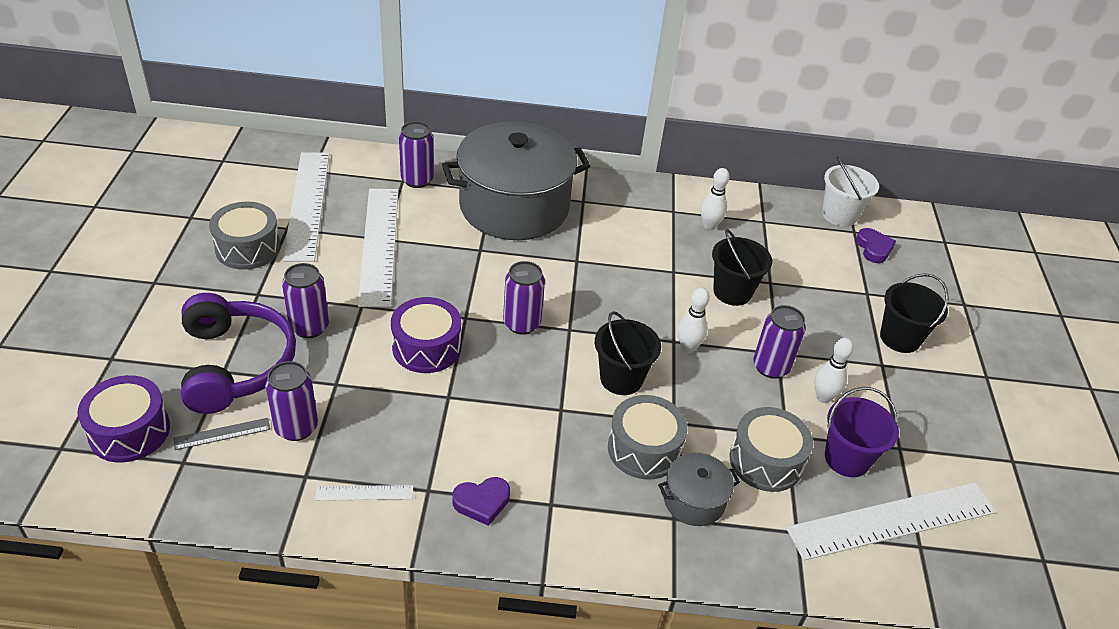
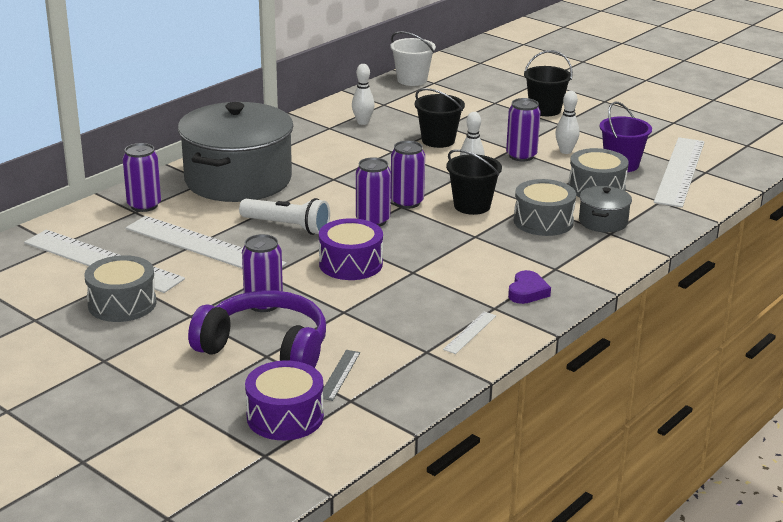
camera: 50 degrees left, 15 degrees down
purple can [265,361,318,441] -> purple can moved to [391,141,425,209]
purple heart [856,228,896,263] -> none
none -> white flashlight [239,198,330,235]

